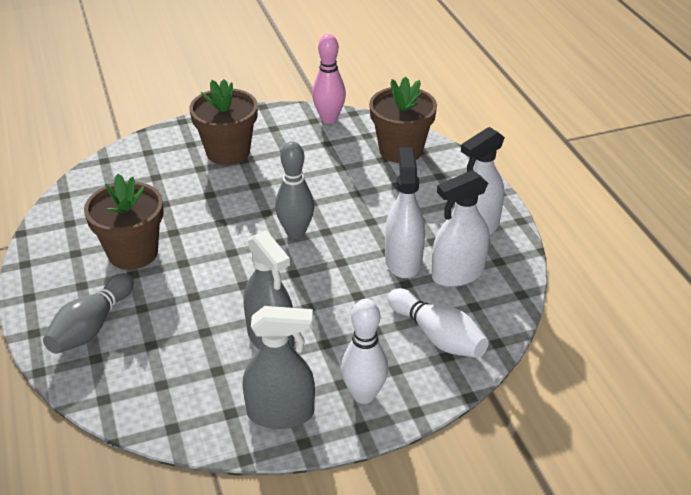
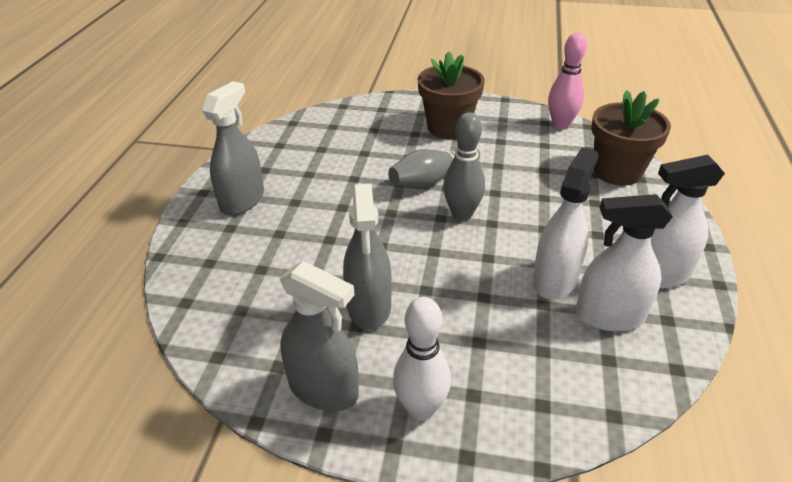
camera: 30 degrees right, 0 degrees up
grey bowling pin [43,274,134,354] -> grey bowling pin moved to [388,149,480,188]
brown flower pot [84,174,164,270] -> none
white bowling pin [388,288,488,358] -> none
none -> grey spray bottle [202,81,264,215]

